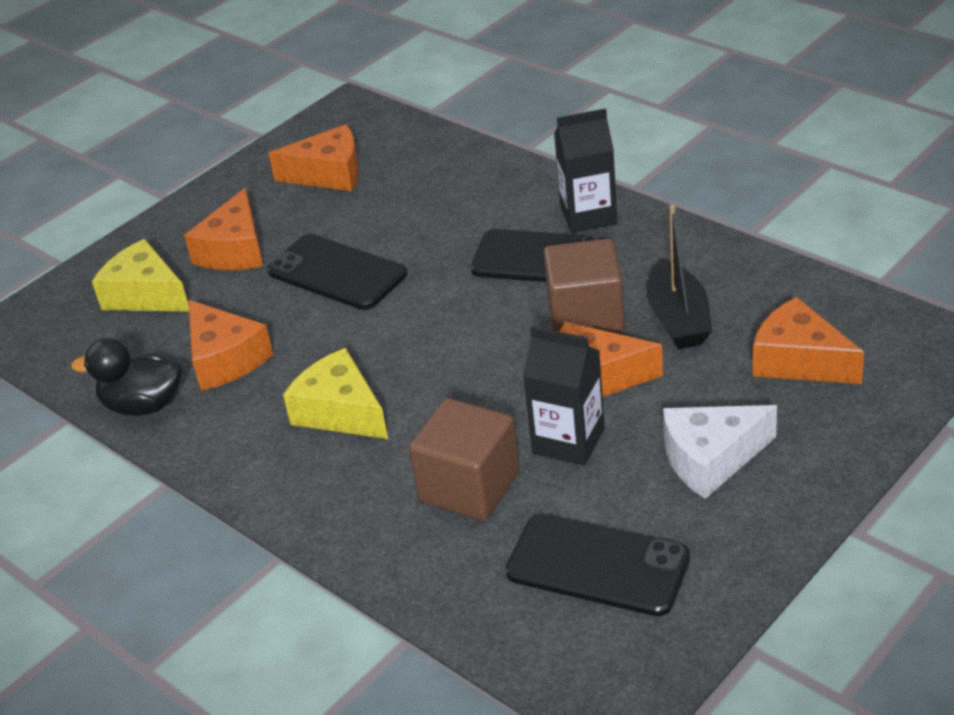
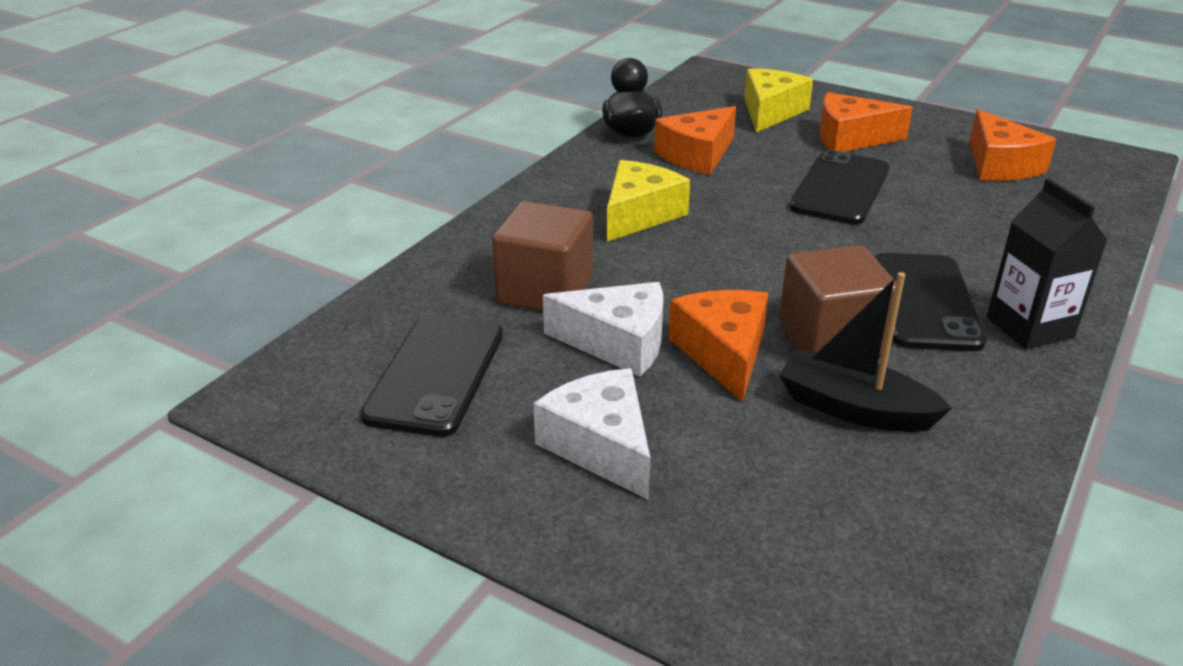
camera: 75 degrees right, 5 degrees down
black carton [523,326,605,466] -> white cheese [543,282,663,377]
black boat [647,205,712,349] -> black boat turned 45 degrees clockwise [779,272,952,432]
orange cheese [753,297,864,384] -> none

